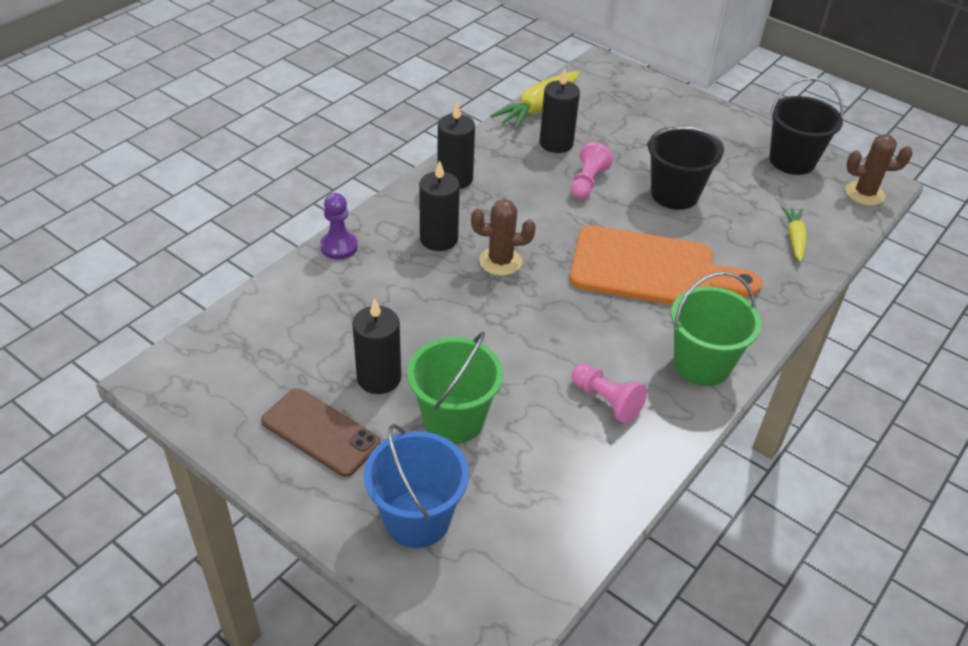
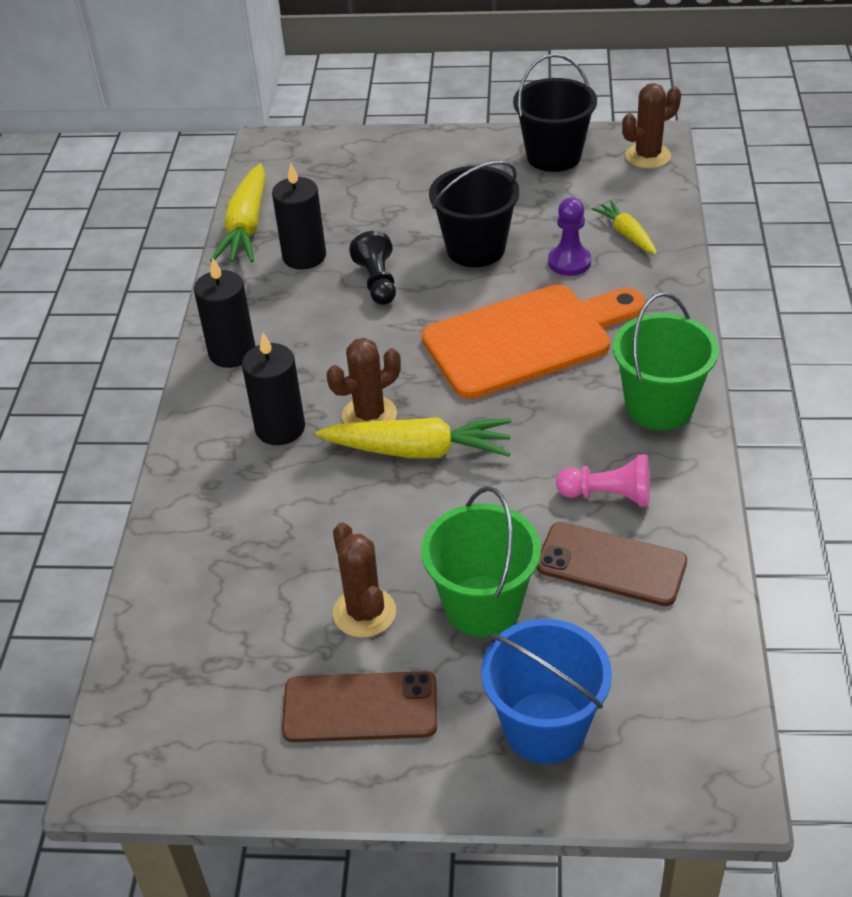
camera: 30 degrees left, 0 degrees up
purple pawn [320,193,358,259] -> purple pawn moved to [548,197,591,276]
black candle [352,298,401,394] -> brown cactus [333,522,396,638]
pink pawn [571,142,614,199] -> black pawn [349,231,396,305]
none -> yellow carrot [315,417,512,458]
none -> brown phone [537,522,687,606]

